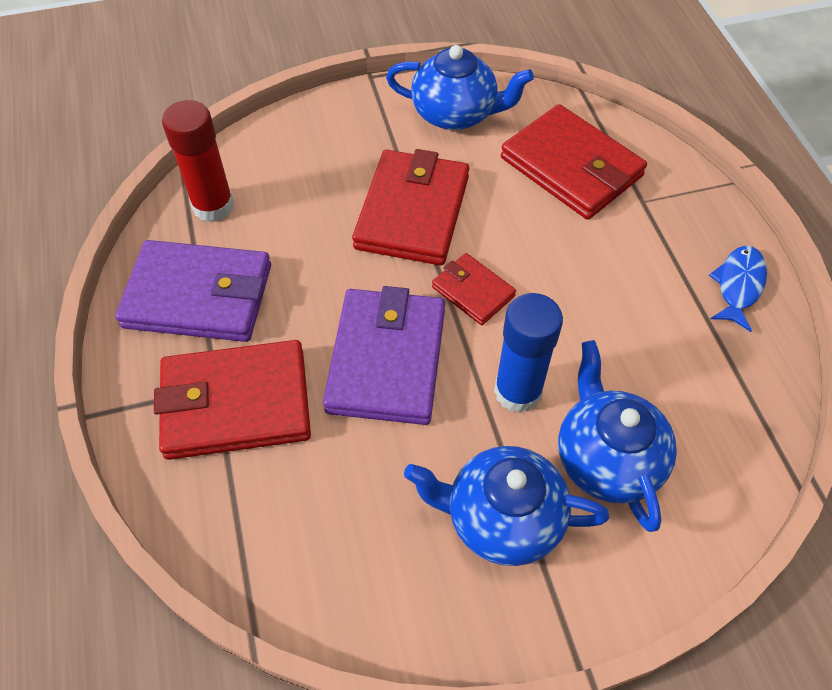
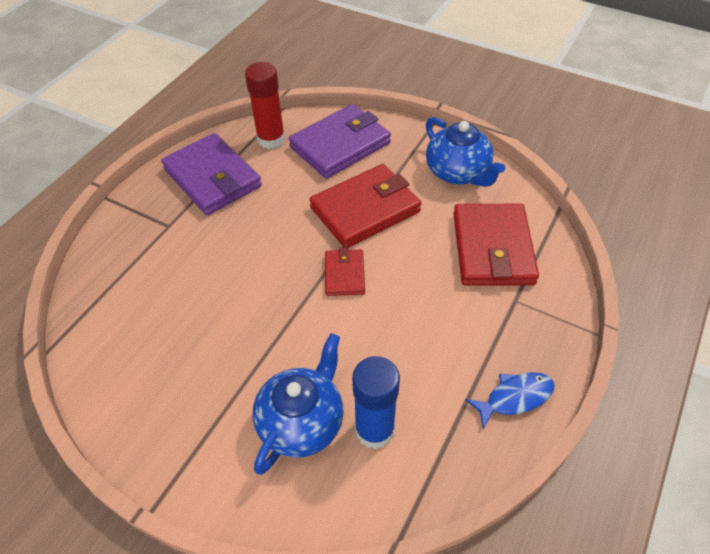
camera: 45 degrees right, 5 degrees down
red wallet [154,340,311,460] -> none
purple wallet [323,286,445,425] -> purple wallet moved to [289,104,391,179]
blue teapot [404,446,609,566] -> none
blue glue stick [494,293,563,413] -> blue glue stick moved to [352,356,400,449]

